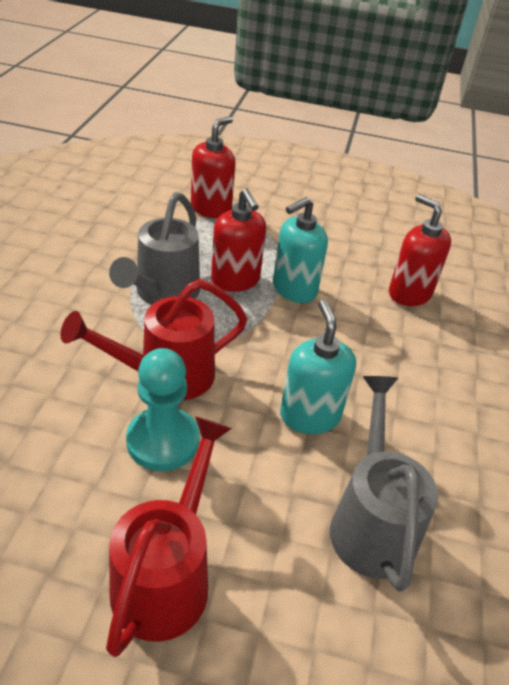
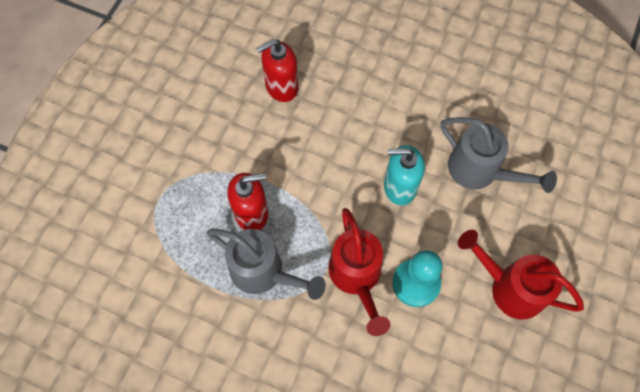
camera: 75 degrees left, 25 degrees up
red soap dispenser [191,116,235,218] -> none
turquoise soap dispenser [273,197,328,303] -> none
grey watering can [330,376,438,592] -> grey watering can turned 150 degrees counterclockwise [441,117,557,193]

